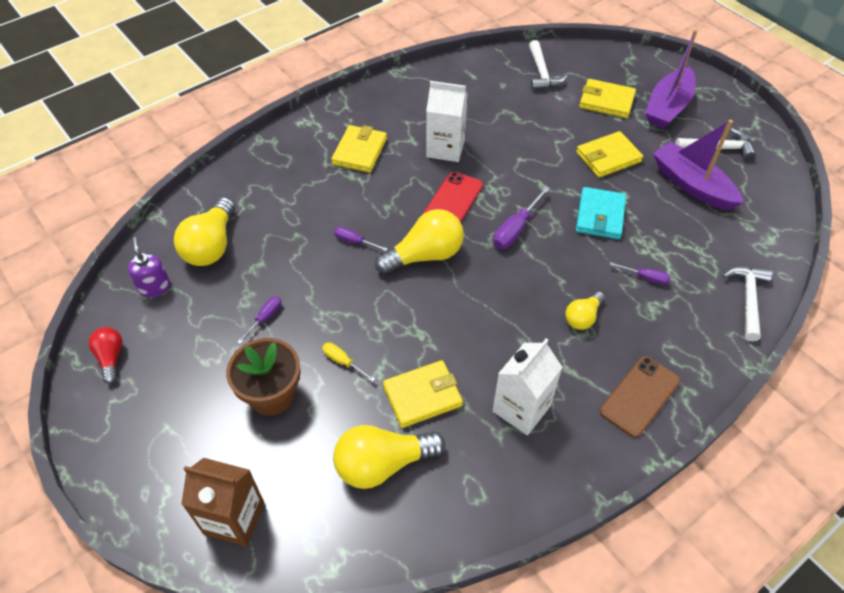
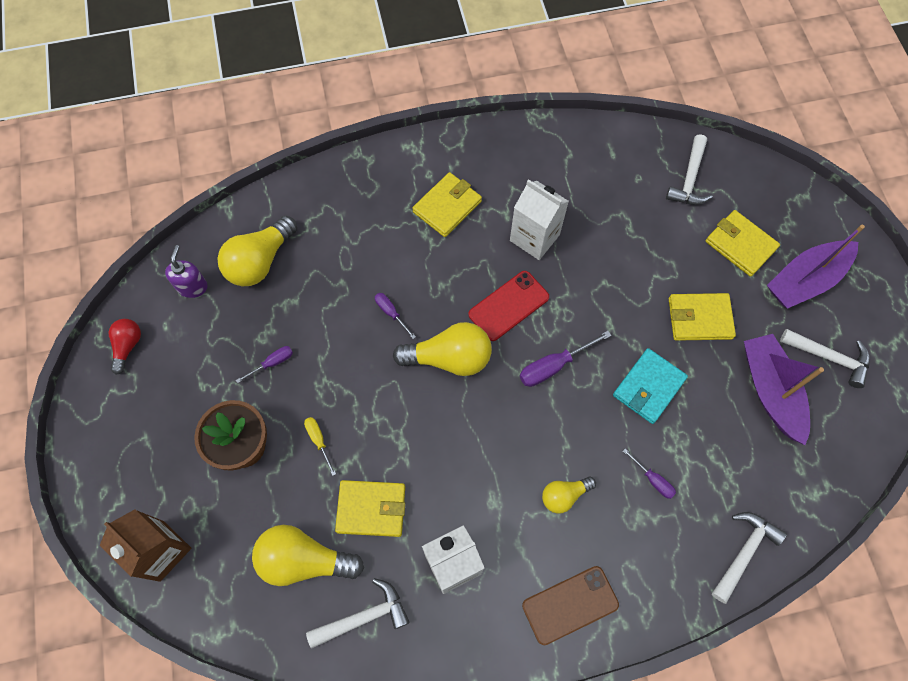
camera: 25 degrees right, 15 degrees up
none -> white hammer [306,578,410,649]

